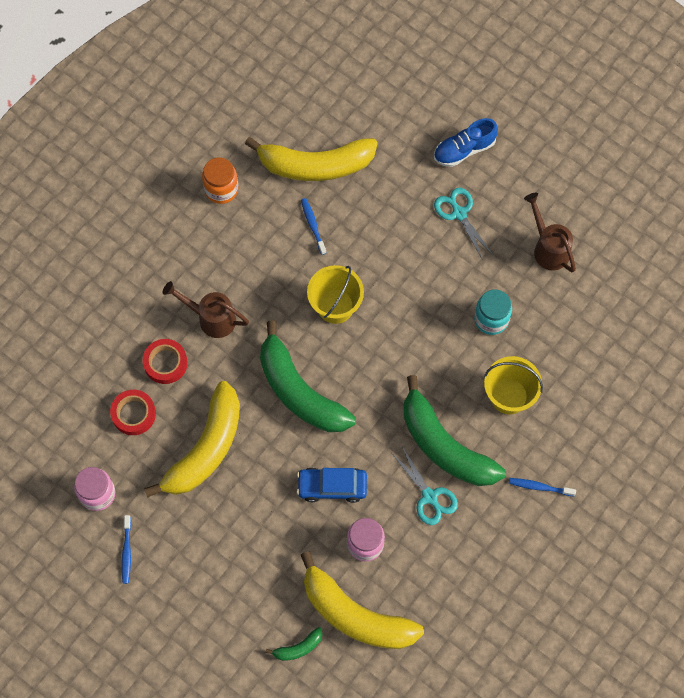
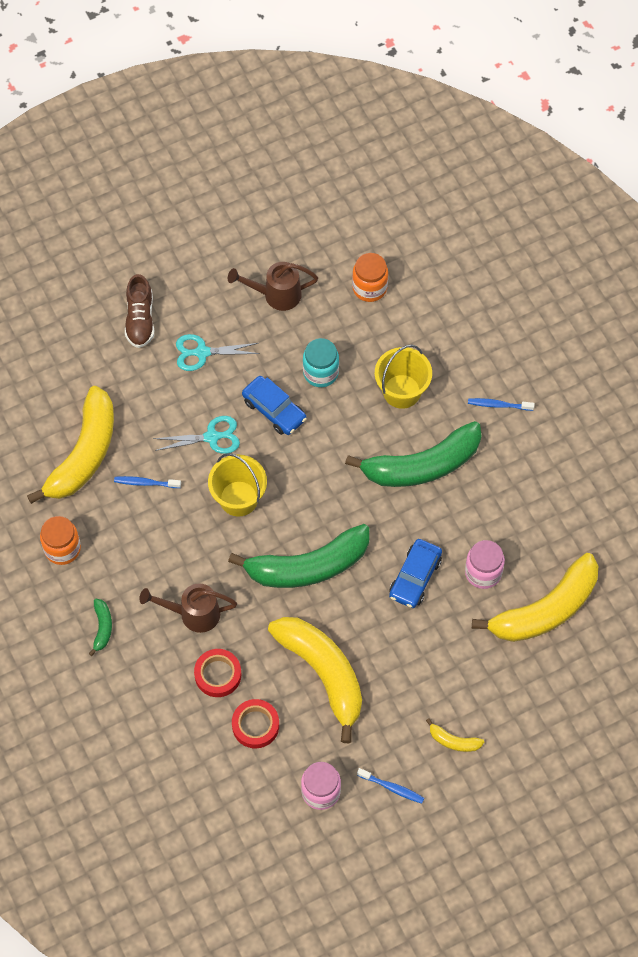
camera: 65 degrees left, 5 degrees down
brown watering can [163,281,249,338] -> brown watering can turned 45 degrees clockwise [139,583,237,633]
green banana [266,627,323,661] -> green banana moved to [89,599,112,656]
turquoise scissors [392,447,458,525] -> turquoise scissors moved to [153,416,240,454]
blue shoe [434,118,498,167] -> brown shoe [125,274,154,348]
blue toothbrush [509,478,576,496] -> blue toothbrush turned 60 degrees clockwise [468,398,535,411]
none -> blue car [242,376,307,435]
none -> orange jar [352,253,388,302]
none -> yellow banana [426,718,484,752]

